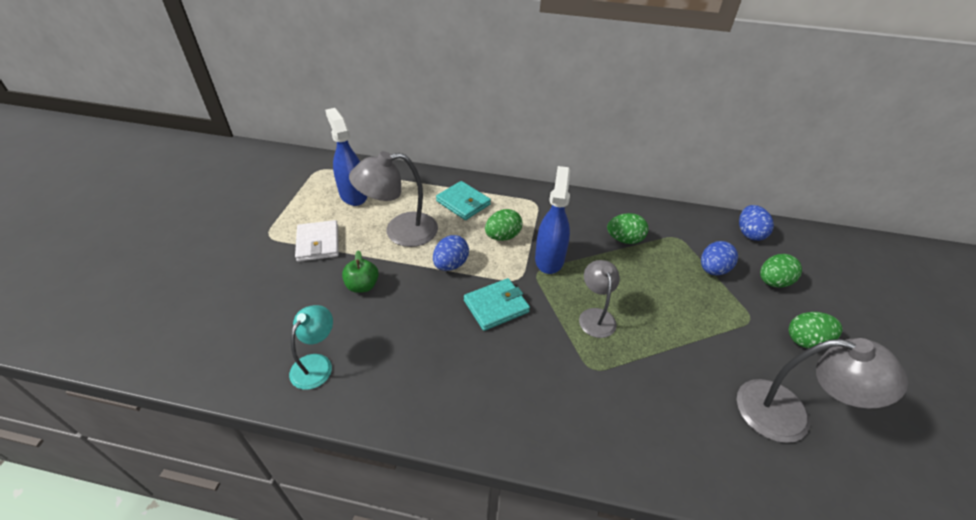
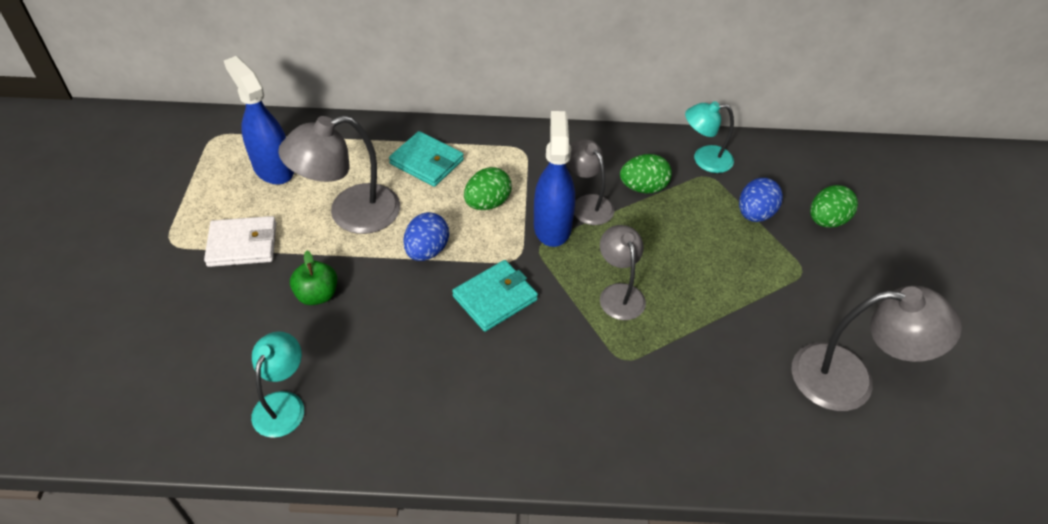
camera: 10 degrees left, 5 degrees up
white wallet [295,220,339,262] -> white wallet turned 75 degrees counterclockwise [204,216,276,267]
blue egg [739,205,774,241] -> none
green egg [789,312,843,349] -> none
none -> grey lamp [566,139,614,225]
none -> turquoise lamp [685,101,734,173]

